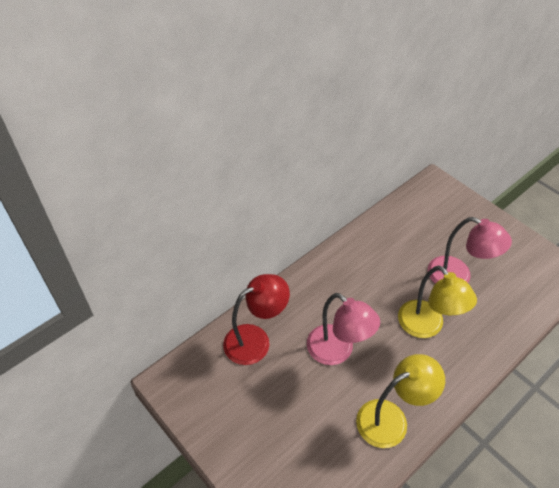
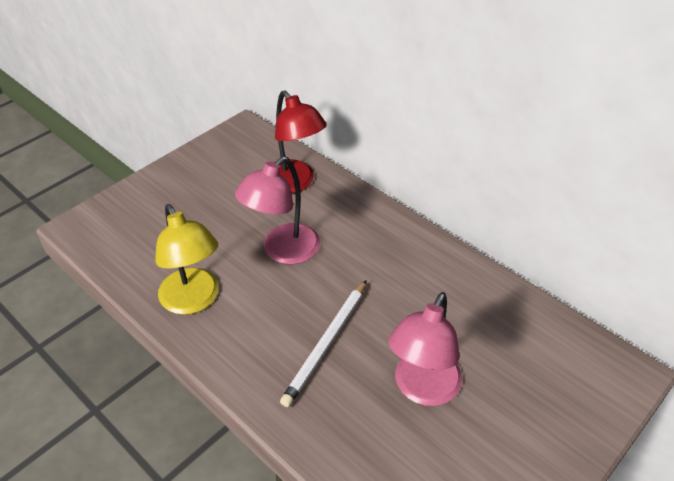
camera: 85 degrees right, 5 degrees down
yellow lamp [398,266,477,338] -> white pencil [280,281,366,407]

